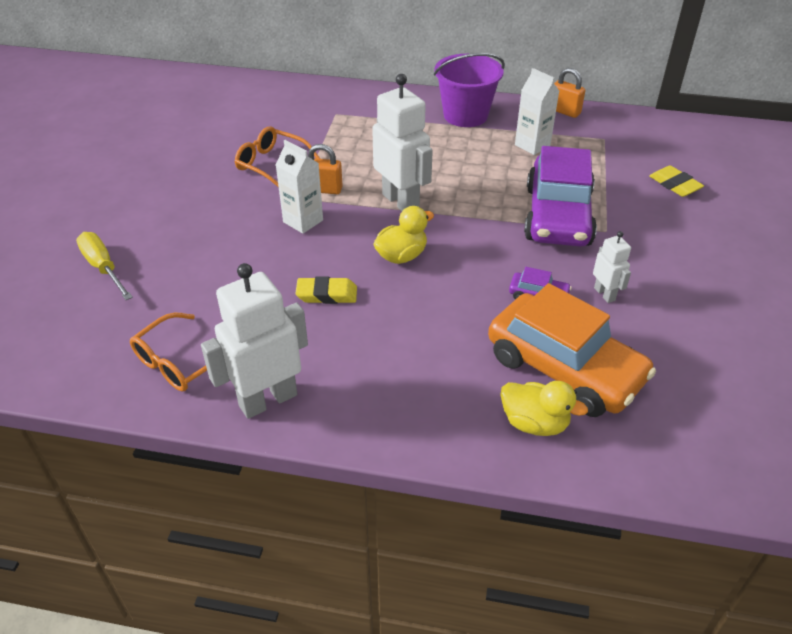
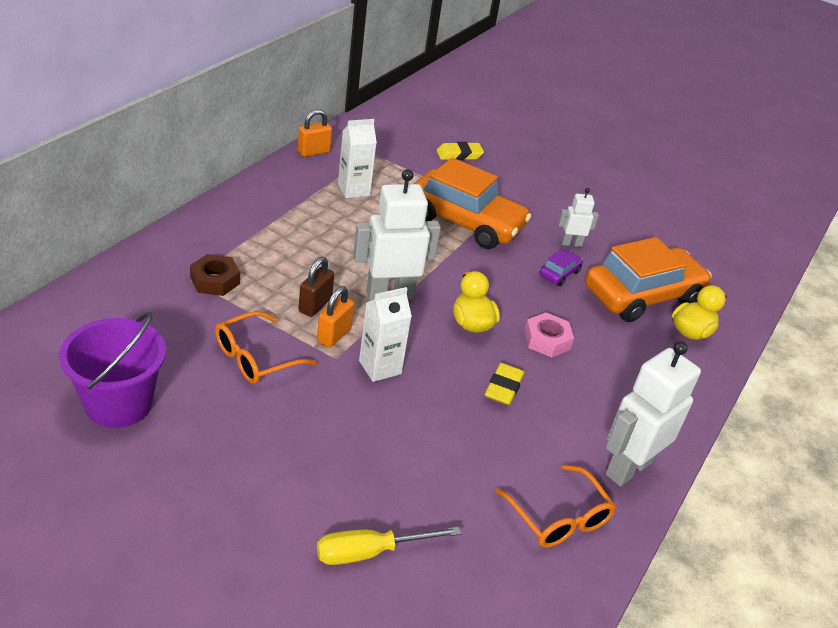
camera: 75 degrees left, 5 degrees down
white robot [201,263,308,419] -> white robot turned 60 degrees clockwise [605,341,701,486]
purple bucket [434,53,505,127] -> purple bucket moved to [59,312,166,428]
purple car [524,146,597,246] -> orange car [414,158,532,249]
none -> brown nut [190,254,240,296]
none -> brown padlock [299,257,334,317]
none -> pink nut [524,313,574,357]

